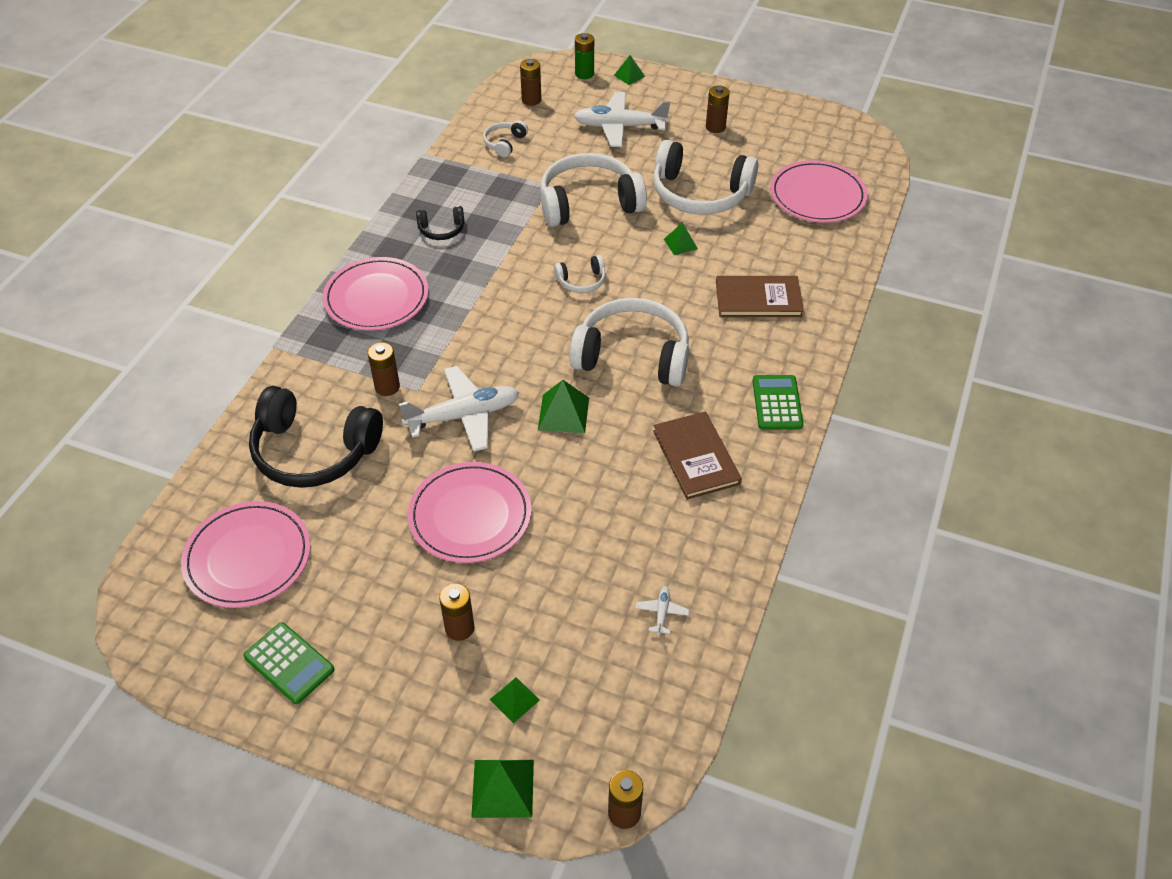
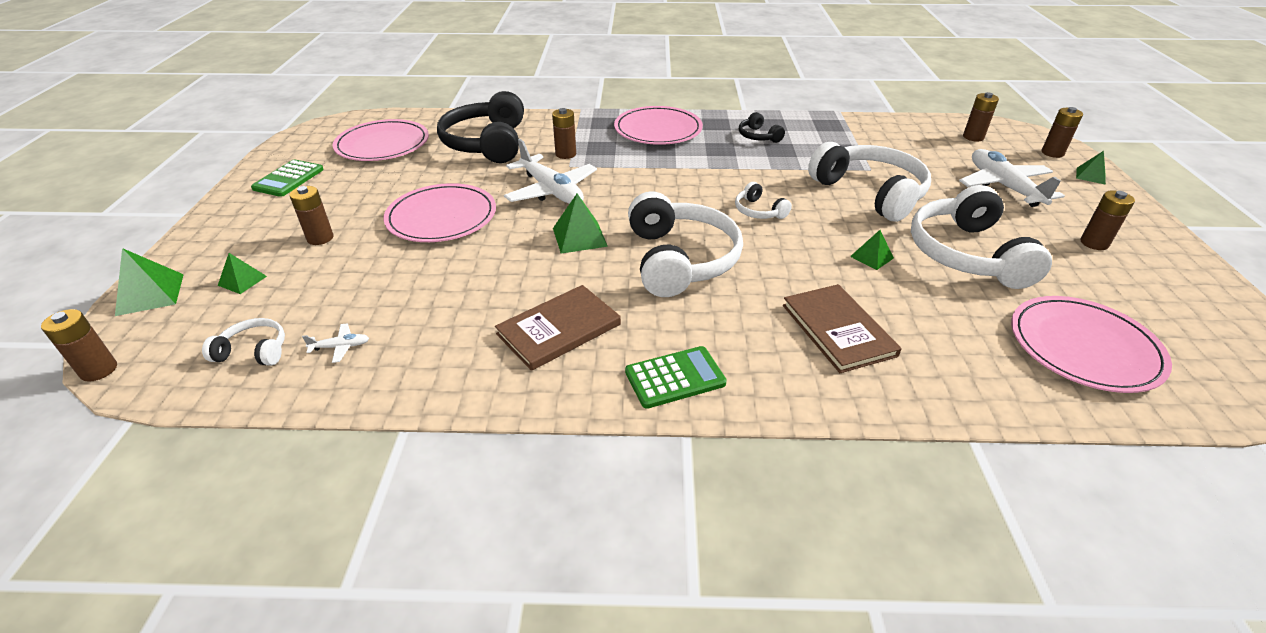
camera: 70 degrees right, 10 degrees down
white headphones [483,120,528,157] -> white headphones moved to [202,318,285,366]
green battery [575,33,594,79] -> brown battery [1042,107,1083,158]

